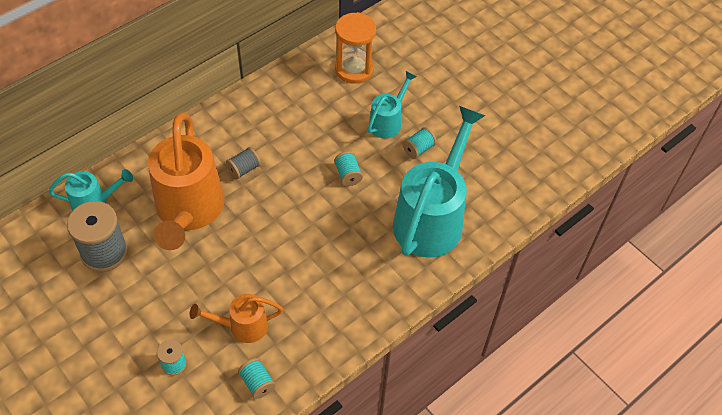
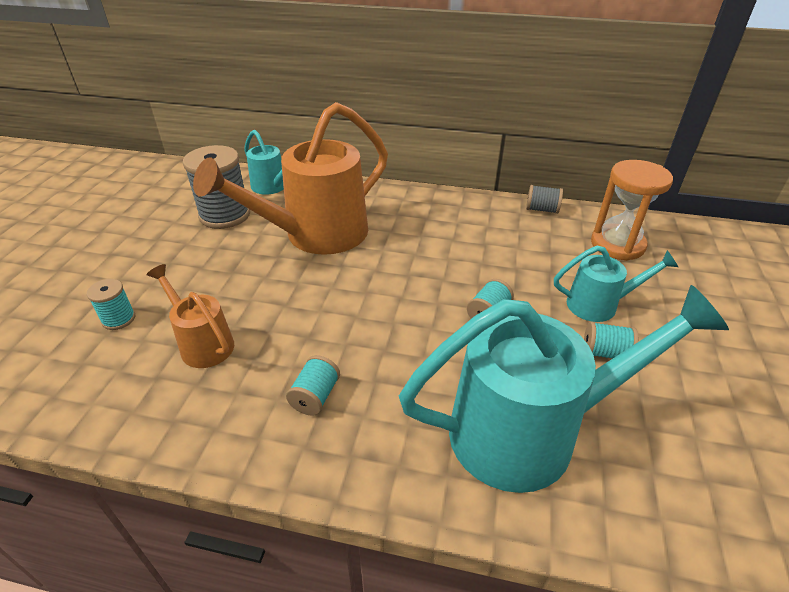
camera: 55 degrees right, 15 degrees down
grey spool [226,147,261,179] -> grey spool moved to [526,185,563,214]
turquoise spool [238,358,276,399] -> turquoise spool moved to [286,355,340,416]

